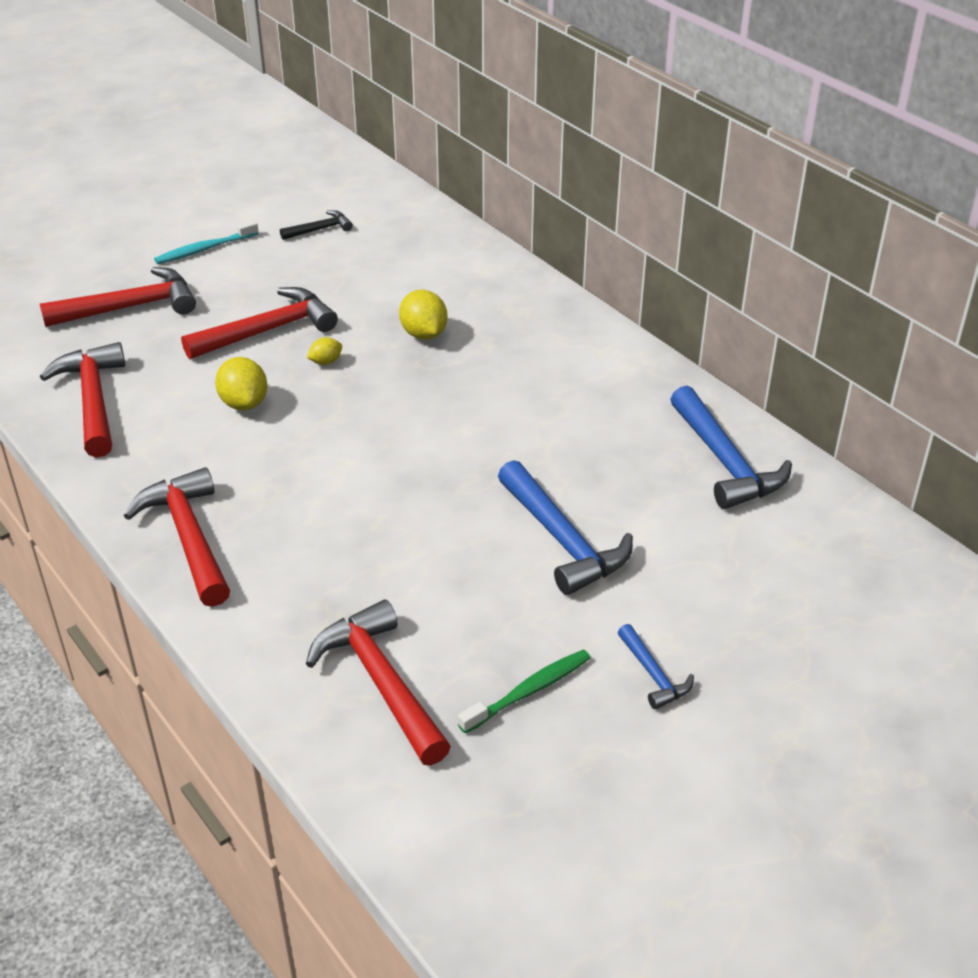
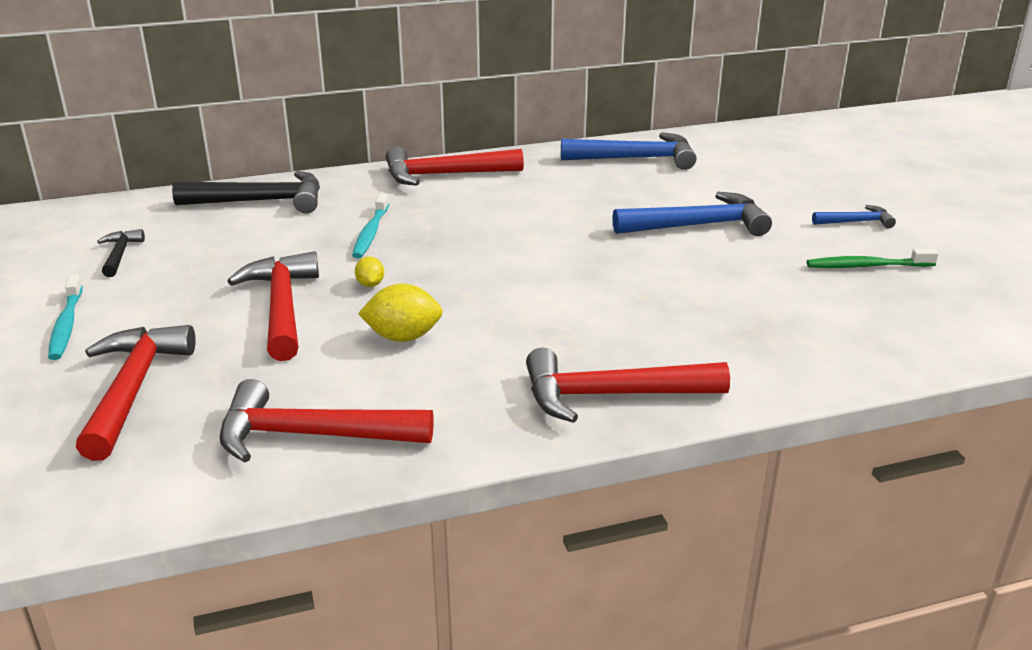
camera: 70 degrees left, 10 degrees down
red hammer [306,600,451,765] -> red hammer moved to [386,147,524,186]
yellow lemon [399,289,447,340] -> turquoise toothbrush [352,193,389,258]
green toothbrush [458,650,590,733] -> green toothbrush turned 75 degrees counterclockwise [807,249,939,268]
none -> black hammer [172,171,320,213]

